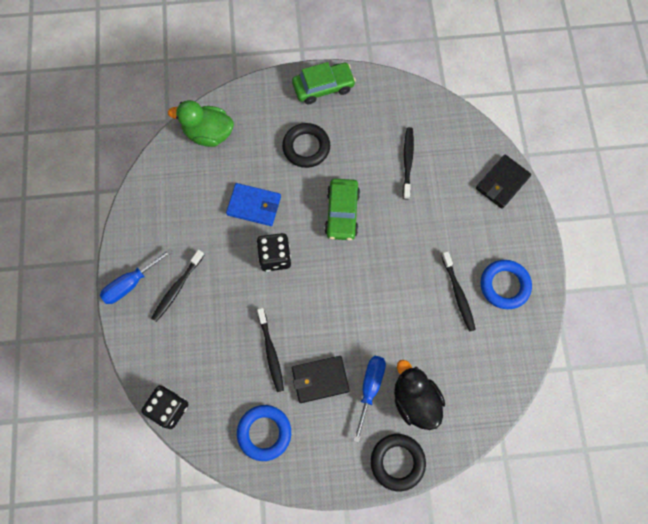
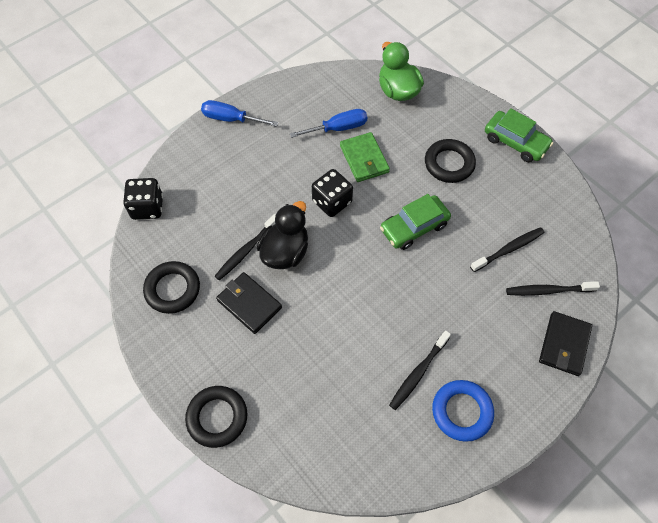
camera: 55 degrees right, 10 degrees down
black toothbrush [151,250,204,322] -> black toothbrush moved to [506,281,600,296]
blue wallet [226,183,281,226] -> green wallet [340,132,390,182]
blue ring [237,405,291,461] -> black ring [143,261,200,314]
blue screwdriver [353,356,386,443] -> blue screwdriver moved to [290,109,368,138]
black duck [394,360,445,430] -> black duck moved to [257,201,308,269]
black wallet [476,155,531,209] -> black wallet turned 75 degrees counterclockwise [539,311,592,376]

